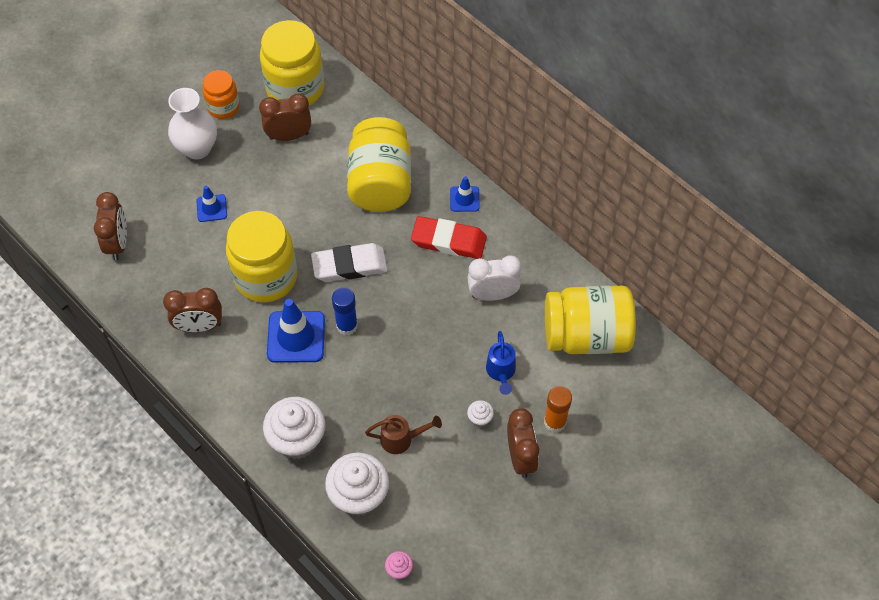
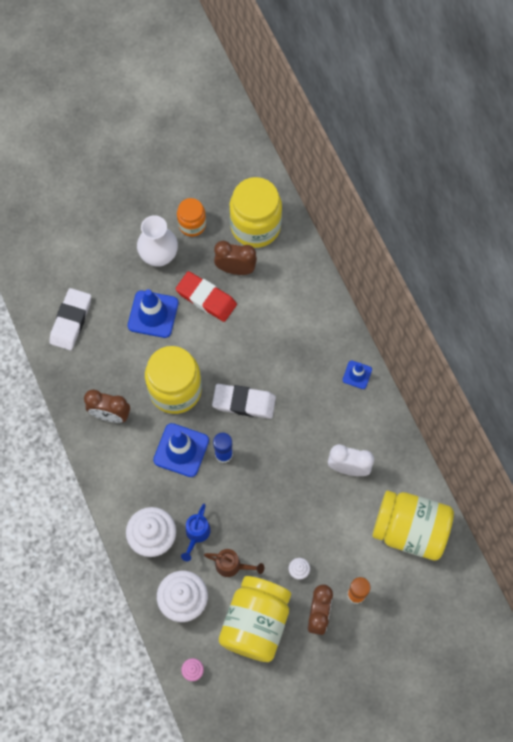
camera: 20 degrees right, 10 degrees up
brown clock [94,192,127,260] -> white eraser [49,288,91,350]
blue traffic cone [196,186,227,222] -> blue traffic cone [128,289,178,338], size x1.81
yellow jar [347,117,411,212] -> yellow jar moved to [219,576,291,662]
red eraser [411,216,487,259] -> red eraser moved to [175,271,237,322]
blue watering can [486,331,516,395] -> blue watering can moved to [181,504,211,561]

